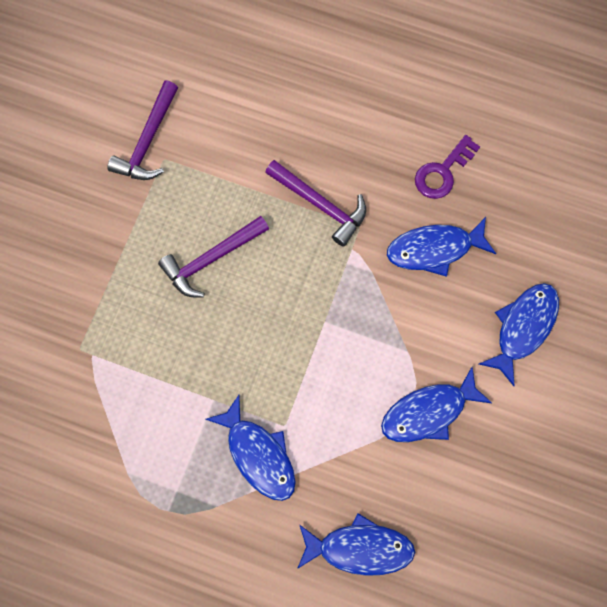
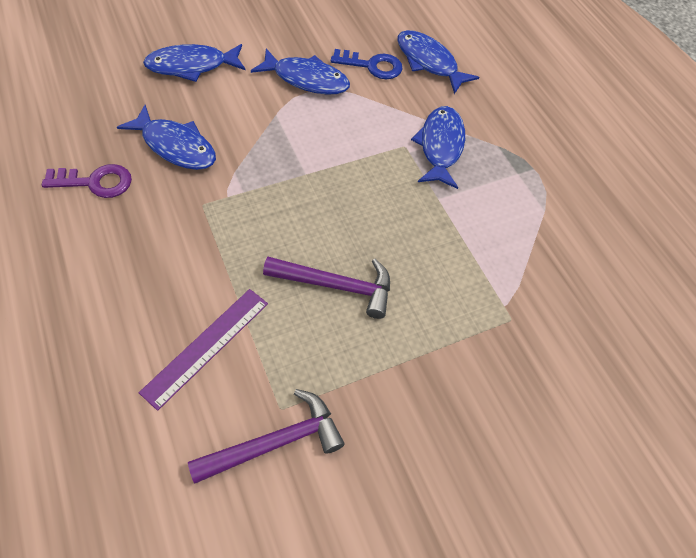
camera: 140 degrees left, 15 degrees down
purple hammer [265,160,366,247] -> none
none -> purple ruler [139,289,268,411]
none -> blue key [331,49,403,79]

